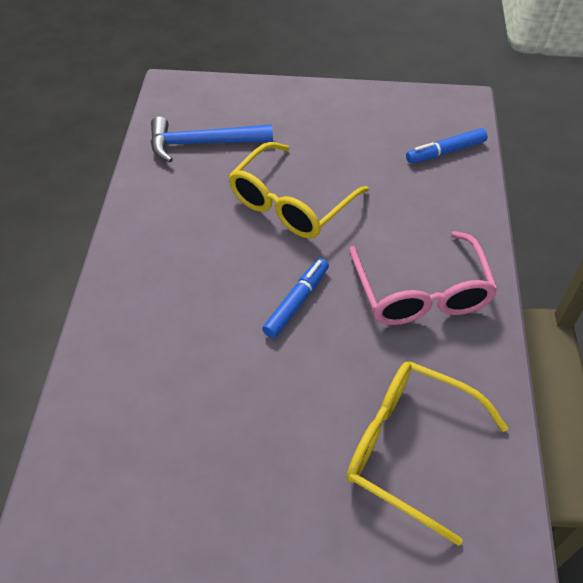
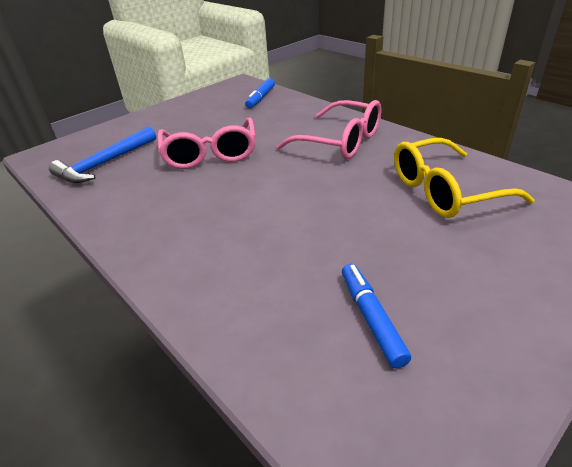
camera: 45 degrees left, 15 degrees down
yellow glasses [229,142,369,239] -> pink glasses [157,117,256,169]
blue marker [262,258,329,338] -> blue marker moved to [342,264,411,369]

